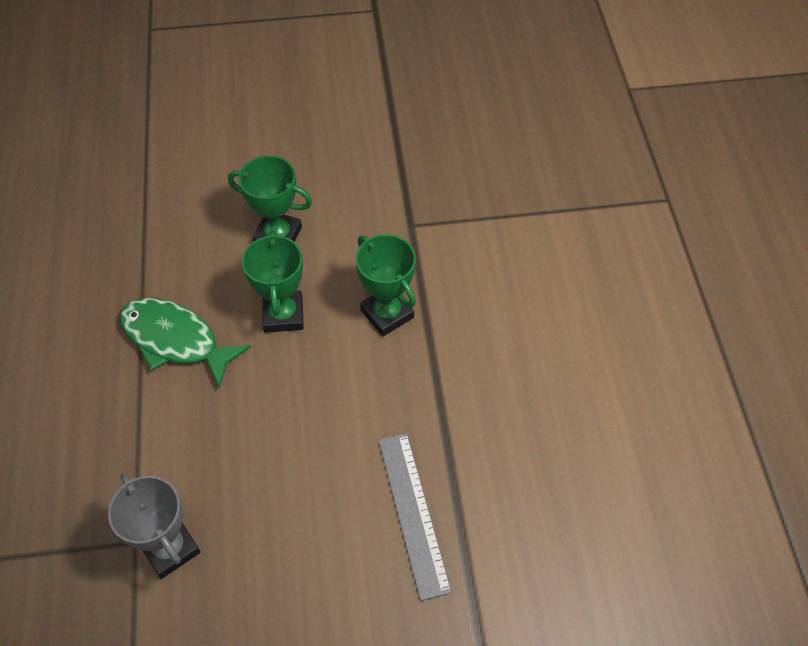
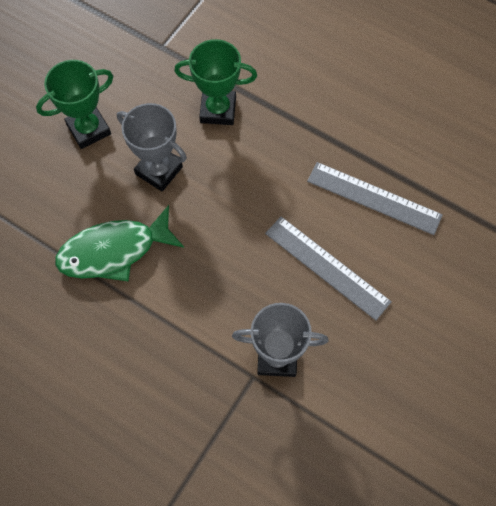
camera: 50 degrees left, 10 degrees up
green trophy [242,231,304,333] -> grey trophy [117,103,187,192]
none -> grey ruler [265,216,392,320]

